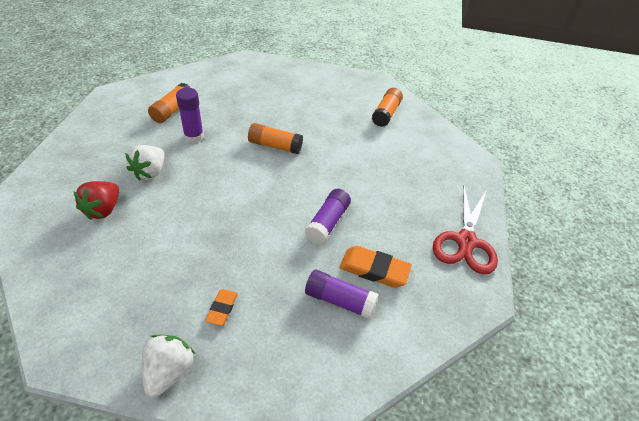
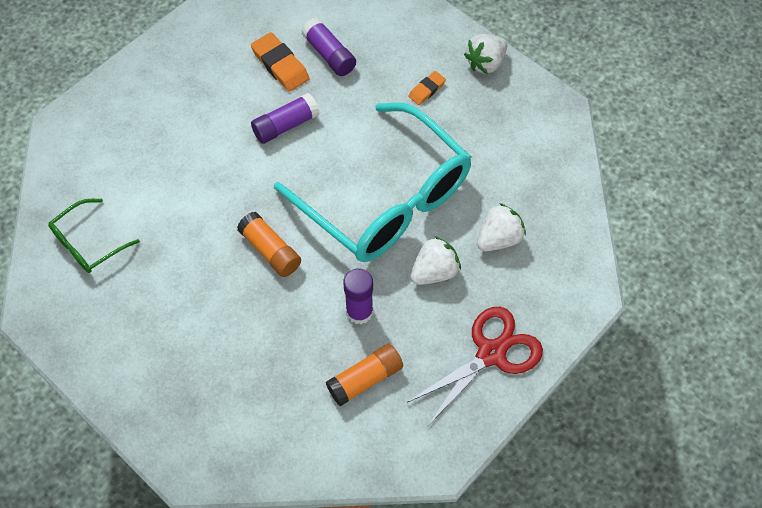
camera: 145 degrees left, 15 degrees up
red strawberry [74,181,119,220] -> white strawberry [477,203,526,251]
orange glue stick [372,88,403,127] -> green glasses [48,199,140,273]
red scissors [433,187,498,274] -> red scissors moved to [408,307,543,426]
none -> turquoise glasses [274,102,471,262]

